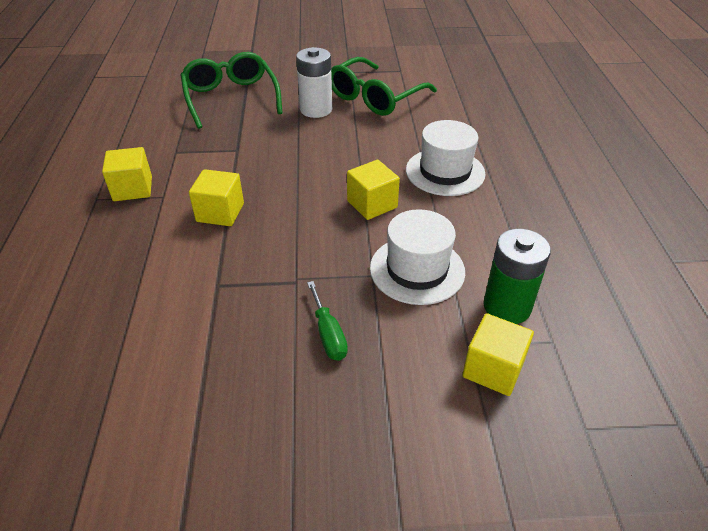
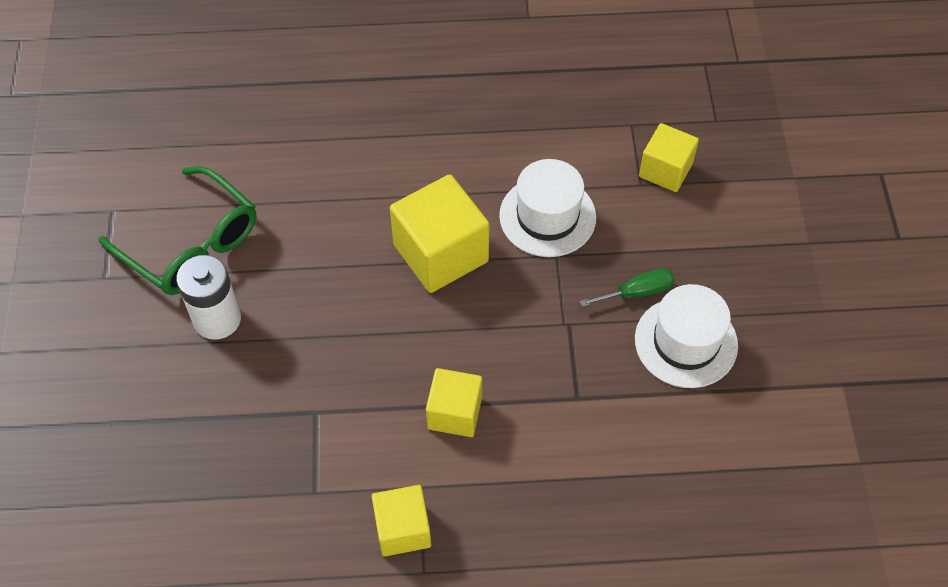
camera: 90 degrees left, 15 degrees up
green glasses [181,52,282,129] -> none
yellow cube [347,160,400,220] -> yellow cube [390,174,490,293], size x1.62
white hat [406,120,485,196] -> white hat moved to [635,284,738,388]
green battery [483,229,551,324] -> none

